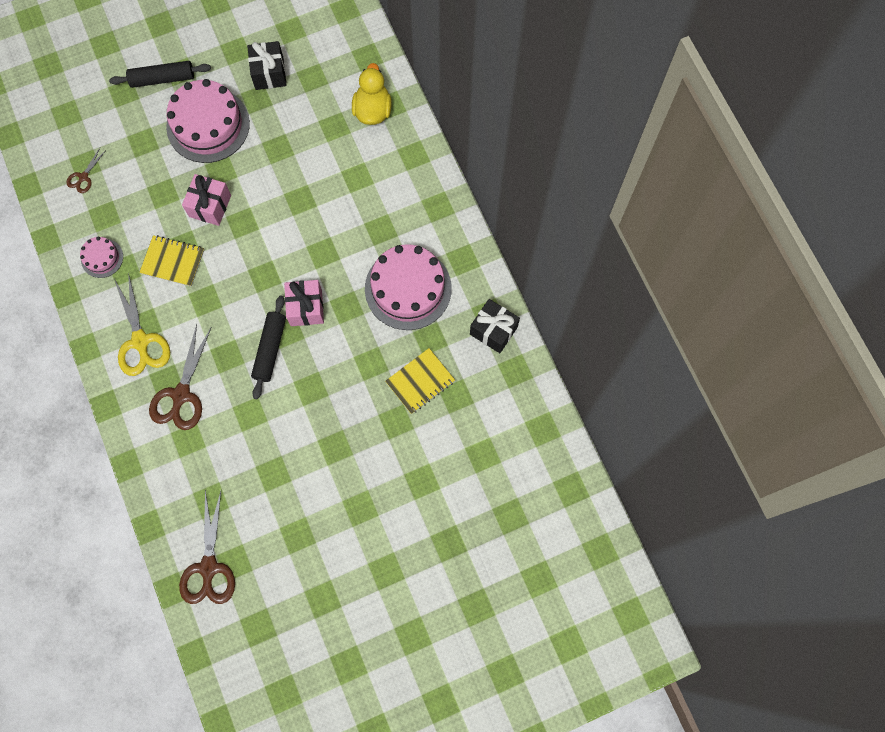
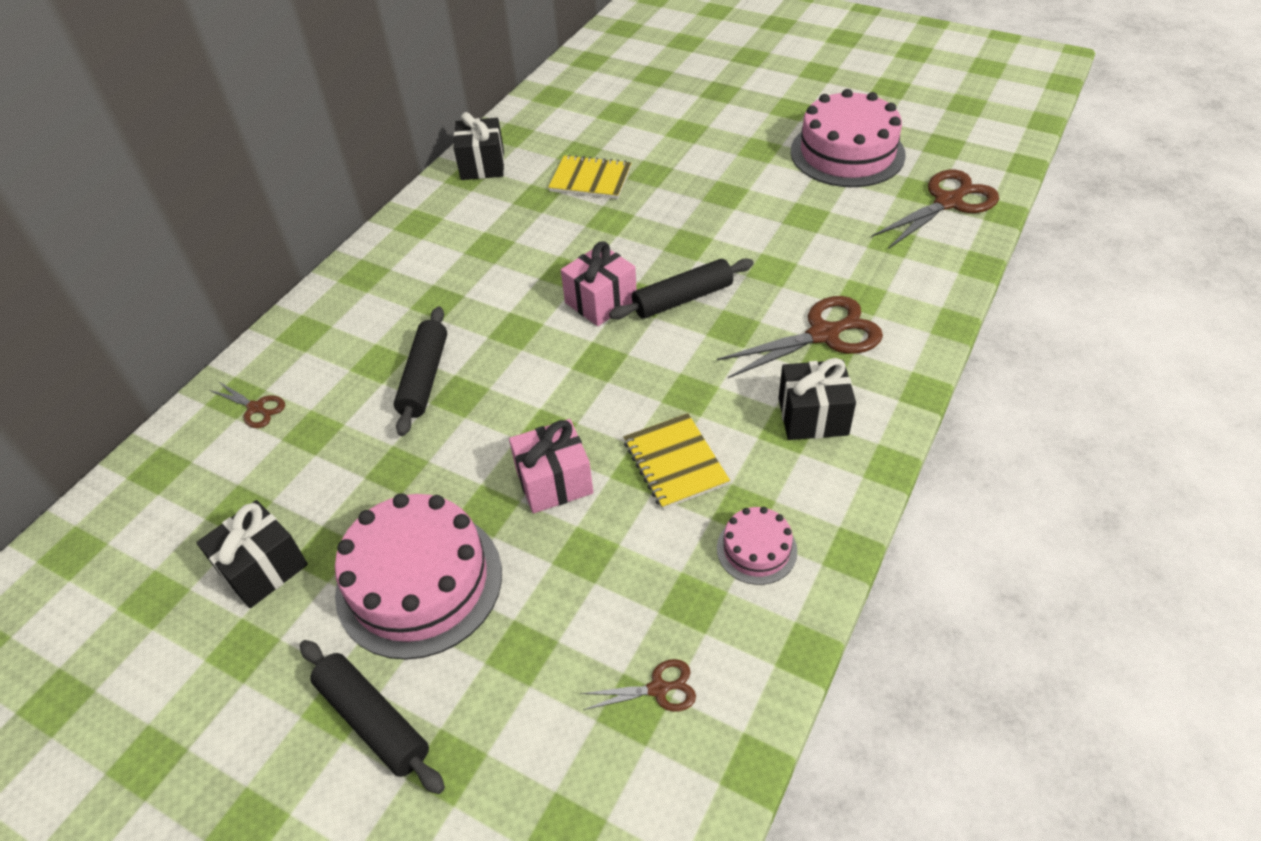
camera: 125 degrees left, 25 degrees down
yellow scissors [114,273,170,376] -> black gift [779,358,856,440]
yellow duck [352,63,392,125] -> brown scissors [209,381,285,428]
pink cake [365,245,452,330] -> pink cake moved to [791,89,906,187]
none -> black rolling pin [394,306,447,436]

